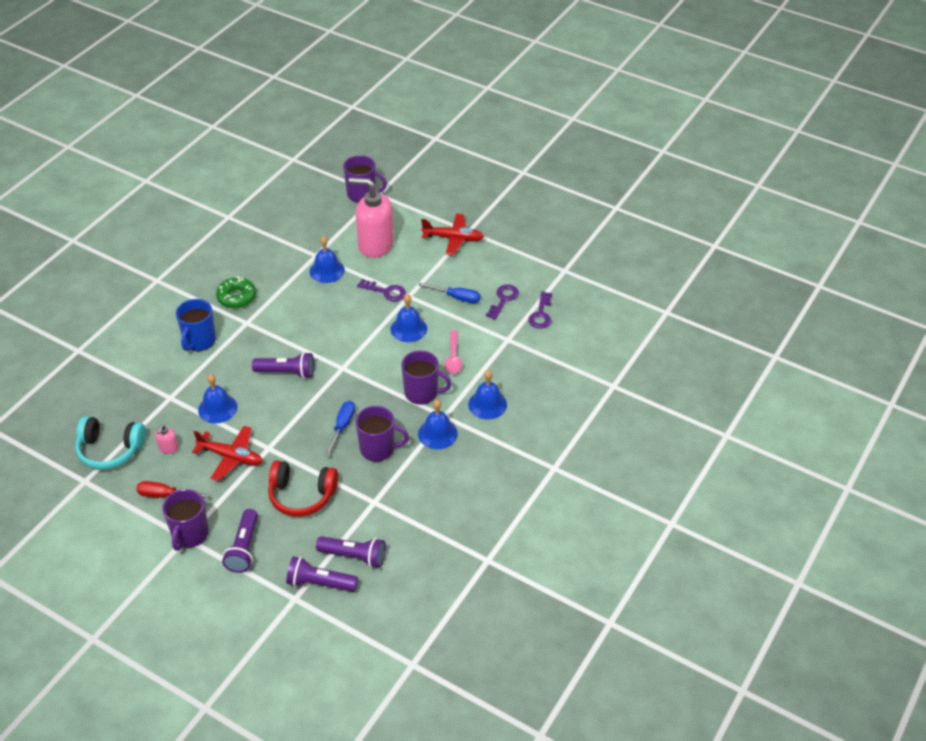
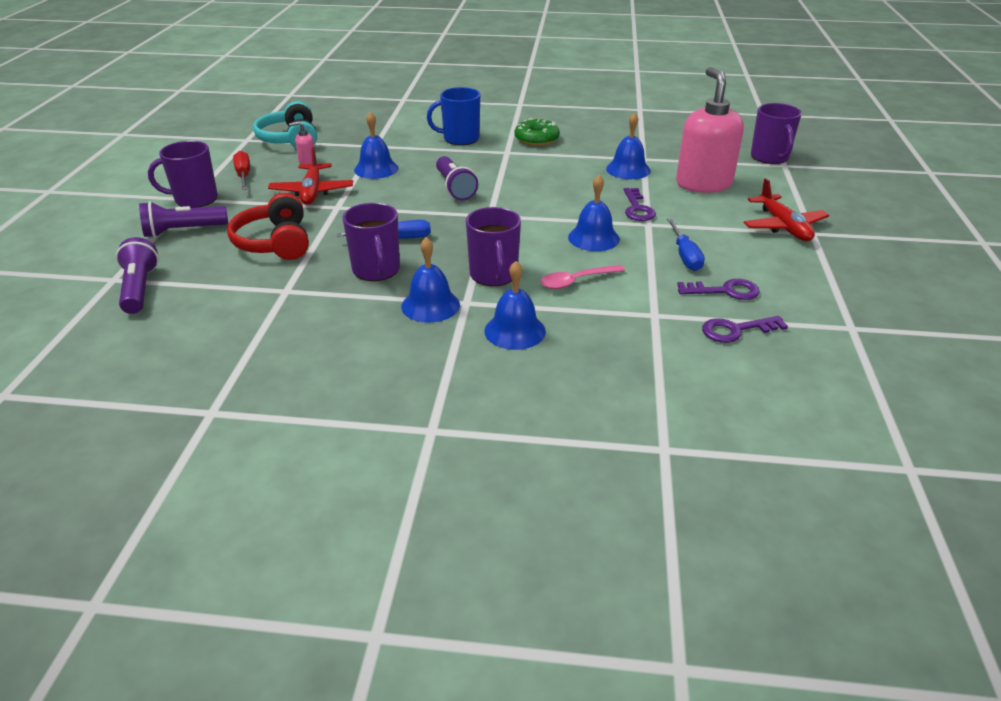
camera: 65 degrees right, 10 degrees down
purple flashlight [316,536,386,568] -> none

